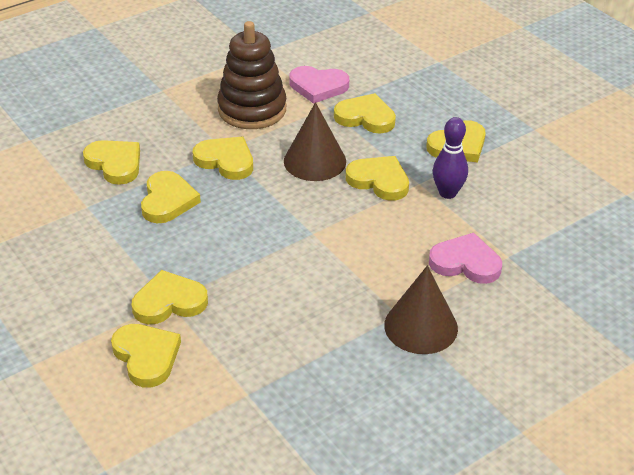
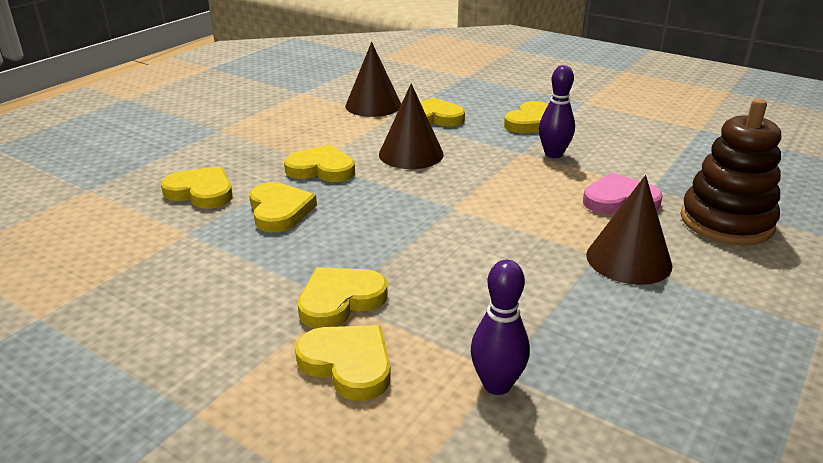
camera: 20 degrees left, 10 degrees down
brown stacking toy [217,21,286,129] -> brown stacking toy moved to [681,99,781,245]
pink heart [289,66,349,104] -> brown cone [345,42,401,117]
yellow heart [346,156,409,201] -> none
none -> purple bowling pin [471,260,530,395]

